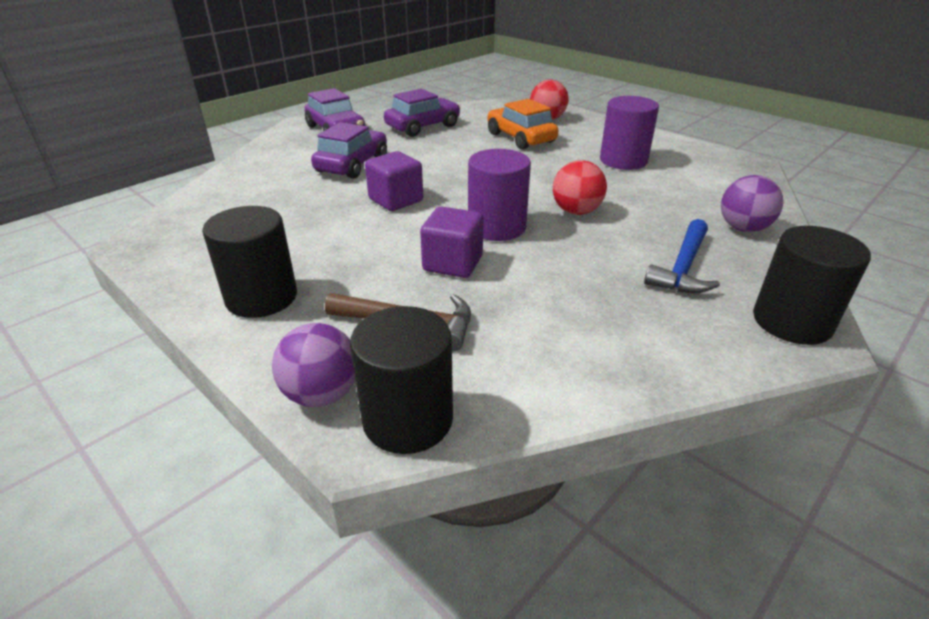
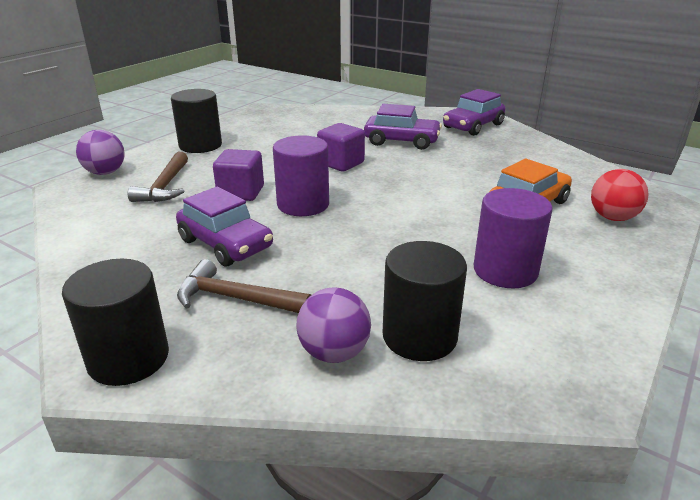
camera: 80 degrees right, 5 degrees down
black cylinder [350,306,453,454] -> black cylinder moved to [382,241,467,361]
purple car [384,89,461,137] -> purple car moved to [176,186,273,267]
red ball [553,160,607,215] -> none
blue hammer [644,219,720,293] -> brown hammer [177,259,311,313]

